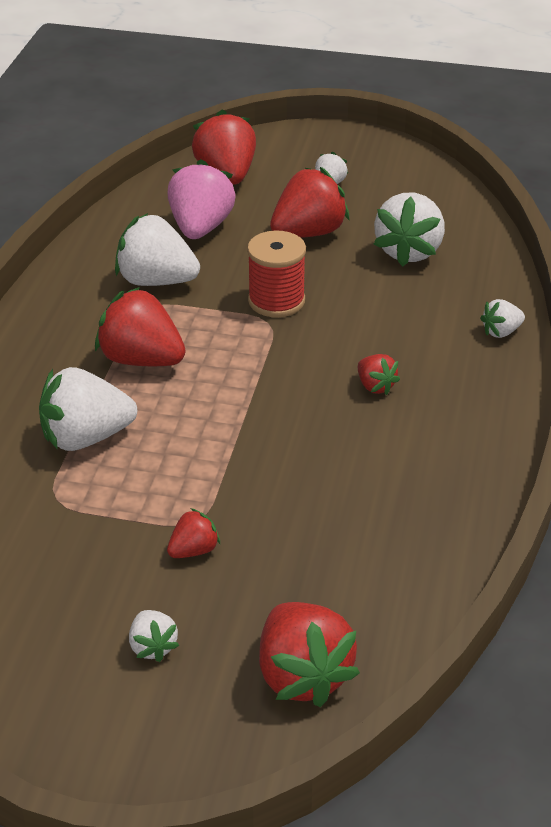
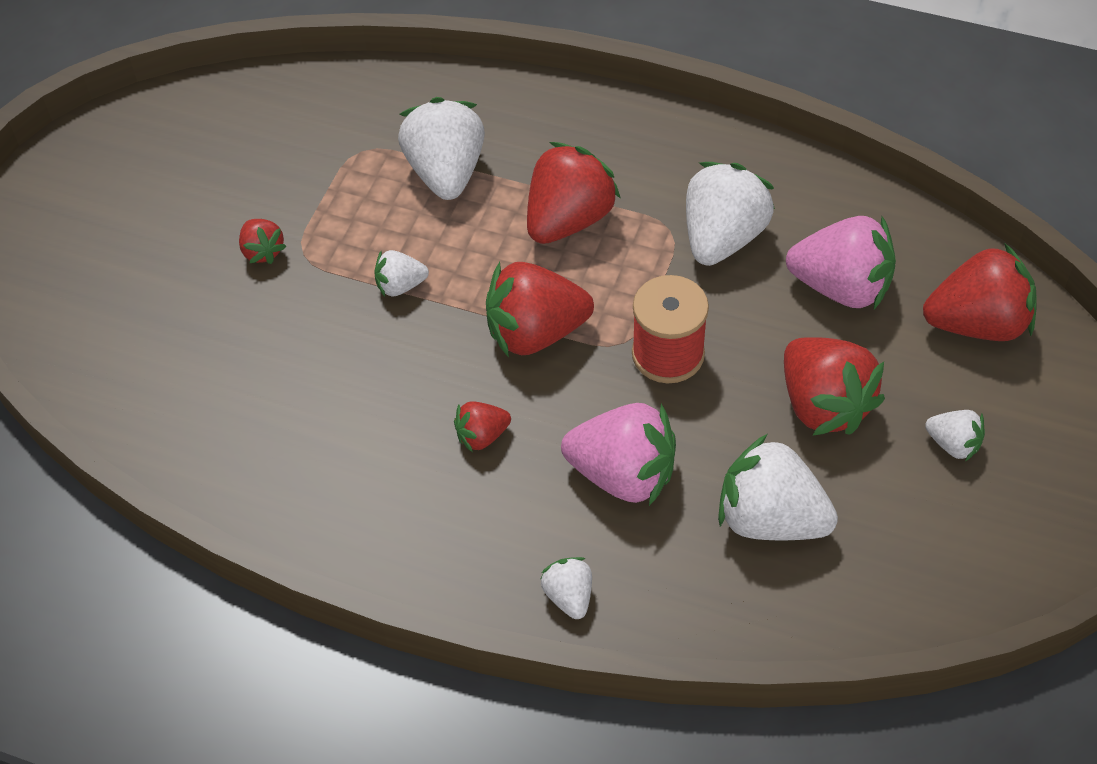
camera: 100 degrees right, 15 degrees up
white strawberry [129,610,179,662] -> white strawberry moved to [374,250,429,297]
red strawberry [259,602,360,707] -> red strawberry moved to [486,262,594,357]
none -> pink strawberry [561,403,676,506]

